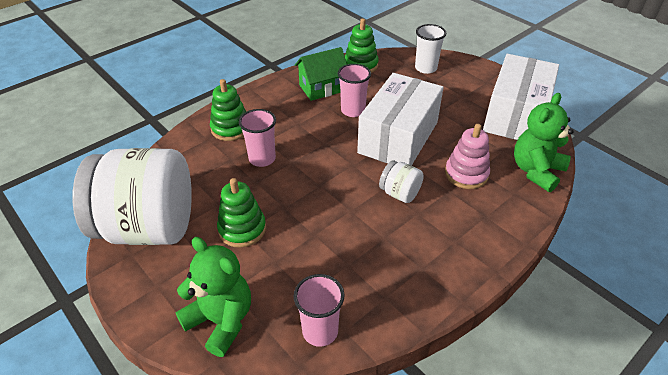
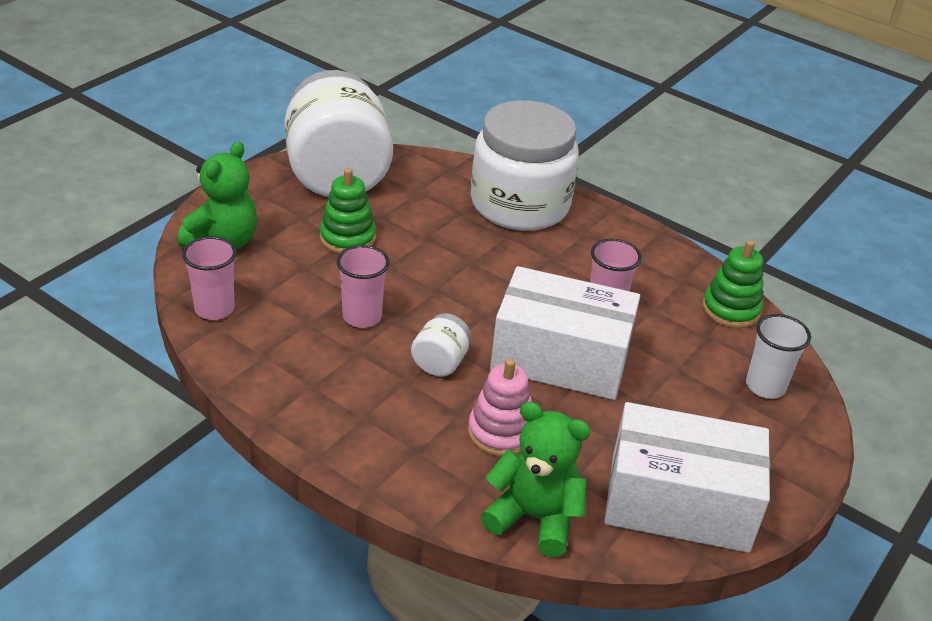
camera: 75 degrees right, 5 degrees down
green stacking toy [210,79,246,141] -> white jar [471,100,579,231]
pink cup [239,109,276,167] -> pink cup moved to [336,245,390,328]
green house [295,47,347,101] -> none

